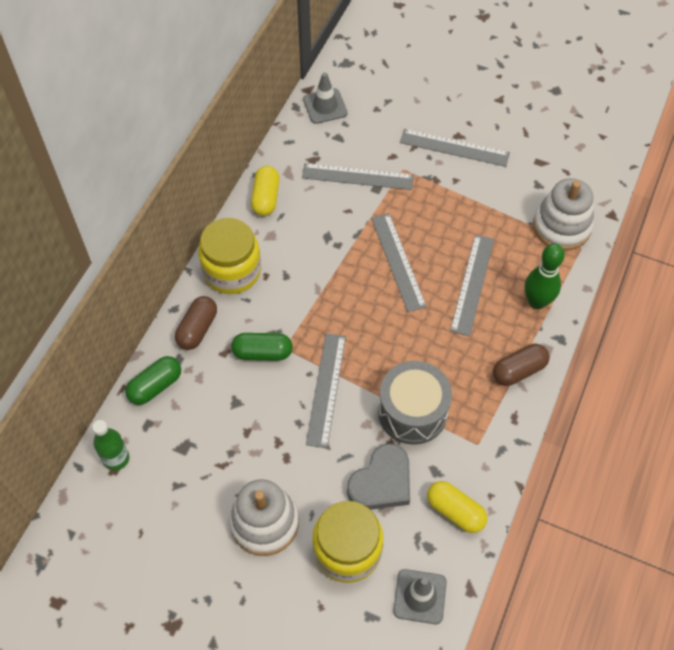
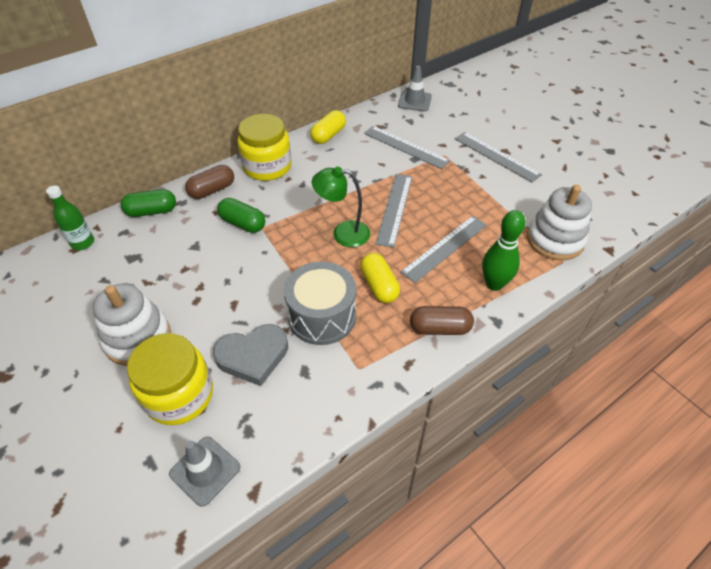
camera: 30 degrees right, 10 degrees down
grey ruler [306,333,346,448] -> none
yellow capsule [427,481,488,533] -> yellow capsule moved to [360,253,400,303]
none -> green lamp [312,167,370,247]

